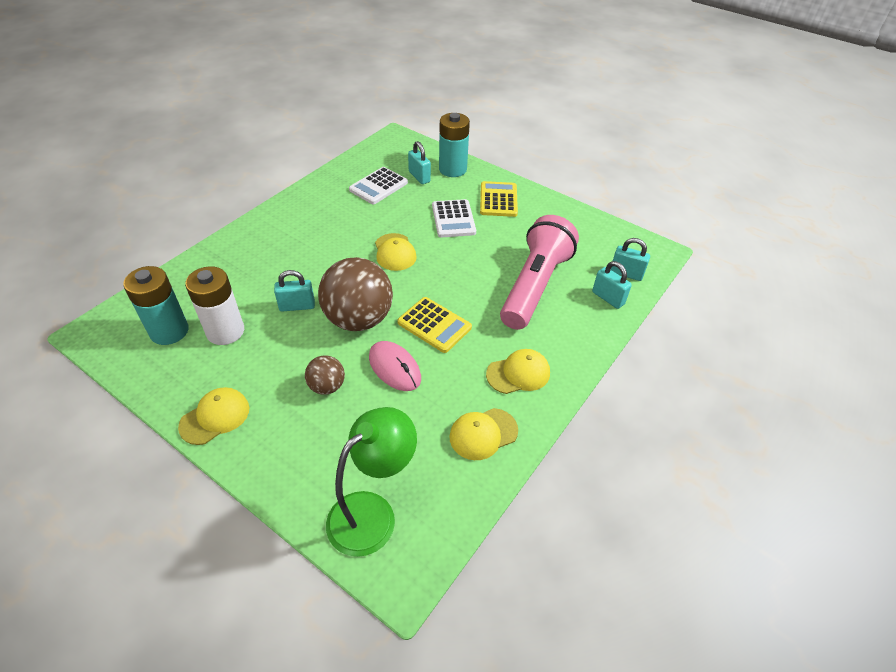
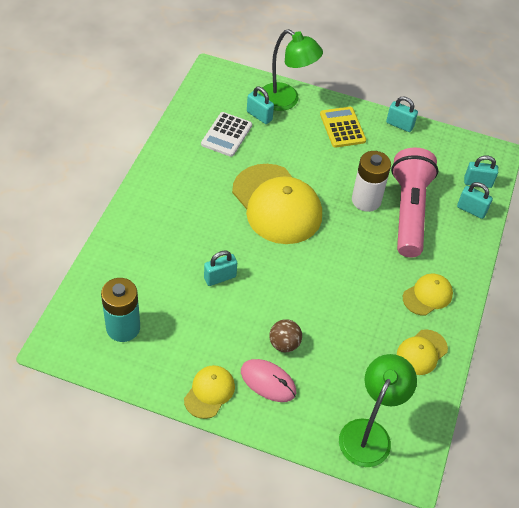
camera: 20 degrees left, 5 degrees up
white battery [185,266,244,345] -> white battery moved to [352,151,391,212]
brown ball [318,257,393,331] -> none
pink mouse [369,341,421,391] -> pink mouse moved to [241,359,296,402]
yellow cap [375,233,417,271] -> yellow cap [232,164,322,244], size x2.05
yellow calculator [397,297,472,353] -> none
white calculator [432,199,476,238] -> none
turquoise battery [439,113,470,177] -> green lamp [259,29,323,111]
none -> turquoise padlock [386,96,418,132]

